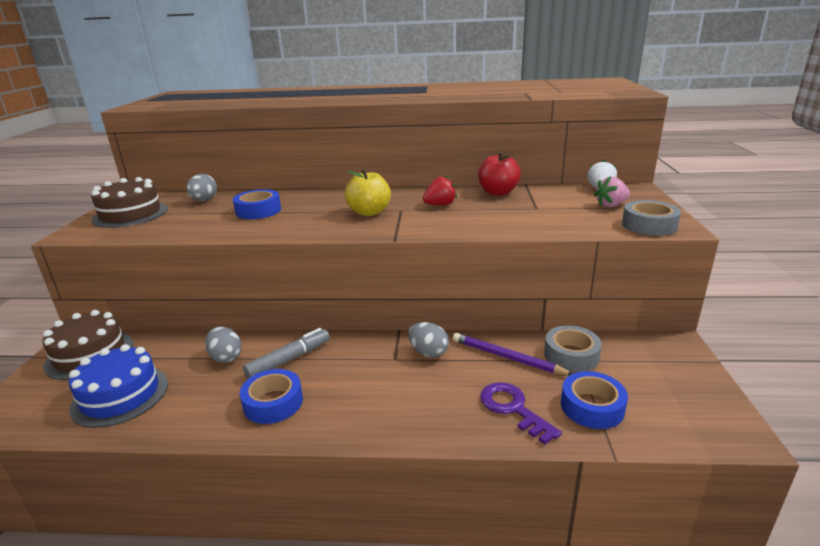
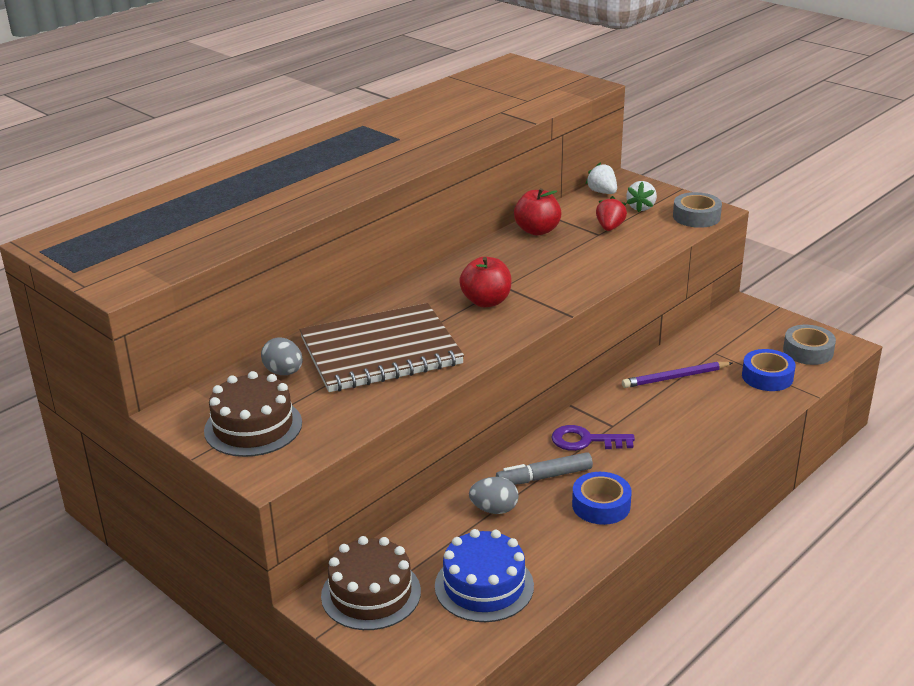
camera: 50 degrees left, 5 degrees up
blue tape [233,189,281,219] -> brown notebook [300,303,464,392]
grey marker [243,328,330,379] -> grey marker turned 105 degrees counterclockwise [496,452,593,485]
yellow apple [345,169,391,216] -> red apple [459,257,511,307]
grey egg [408,322,449,358] -> none
red strawberry [423,175,457,205] -> red strawberry moved to [596,196,627,231]
purple key [480,382,562,444] -> purple key moved to [551,425,635,451]
grey tape [544,326,602,372] -> grey tape moved to [783,325,836,365]
pink strawberry [594,176,630,207] -> white strawberry [626,181,657,212]

